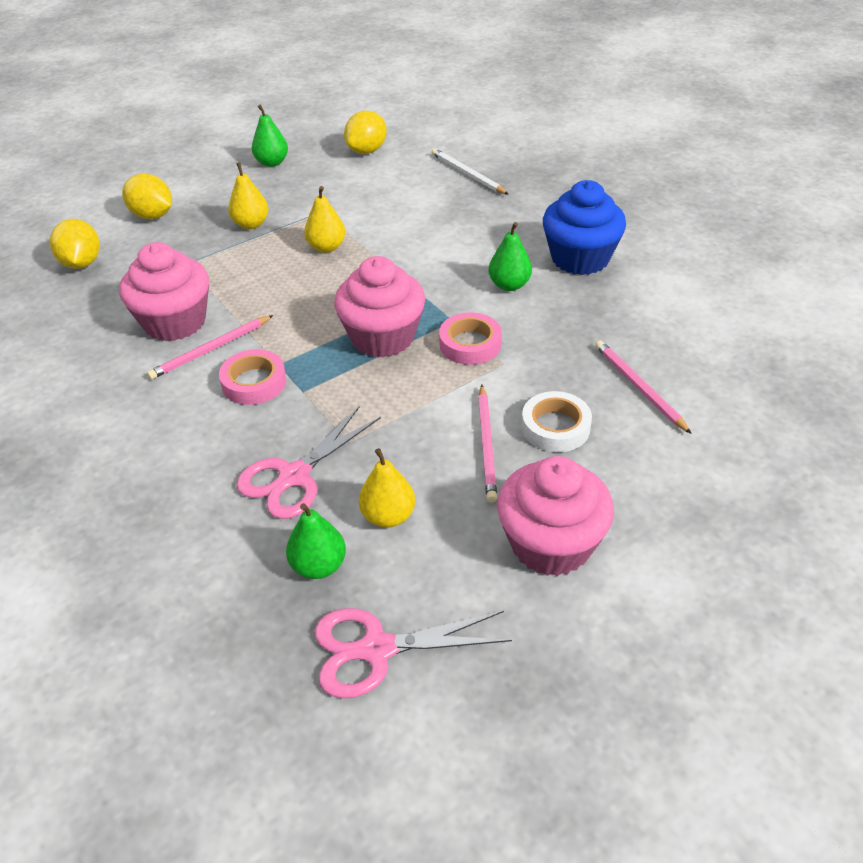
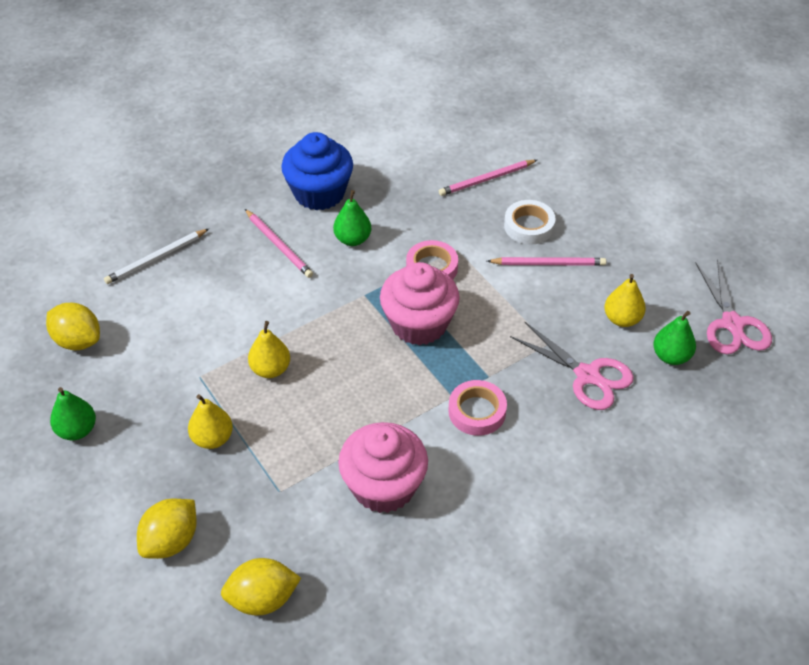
camera: 90 degrees left, 5 degrees up
pink pencil [147,315,274,380] -> pink pencil moved to [245,209,313,278]
pink cupcake [497,456,614,576] -> none

